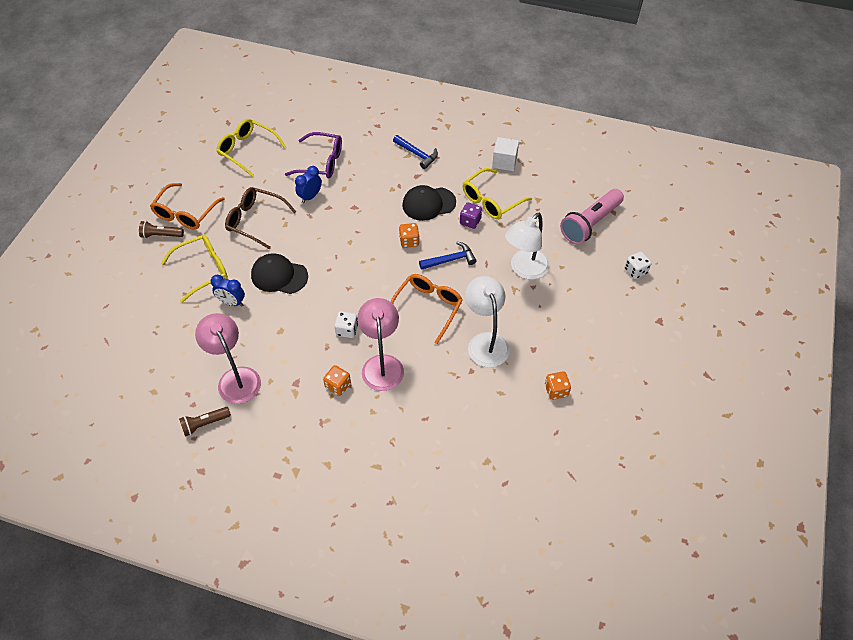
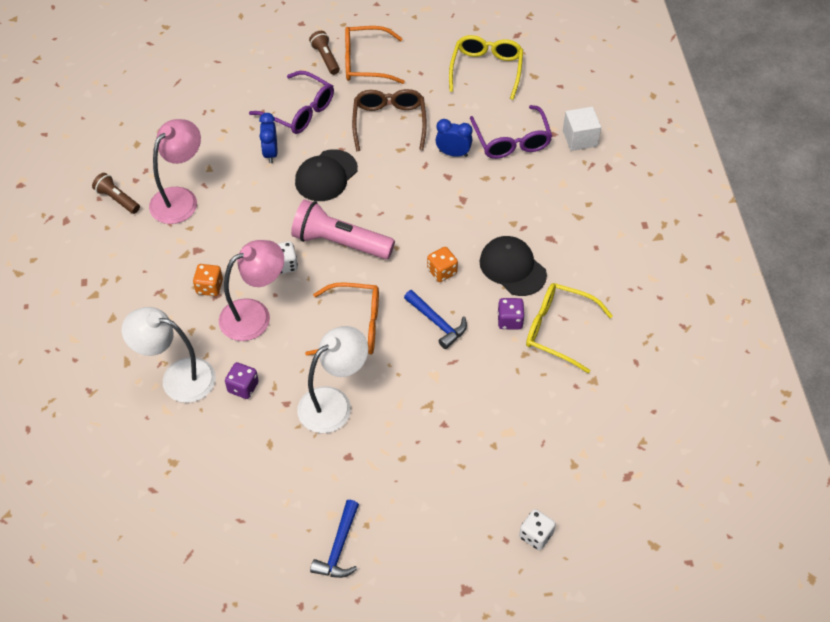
camera: 65 degrees right, 0 degrees up
yellow glasses [161,234,228,303] -> purple glasses [249,71,334,134]
black cap [251,253,308,294] -> black cap turned 135 degrees counterclockwise [295,149,358,201]
blue hammer [393,135,438,169] -> blue hammer moved to [310,500,359,578]
white cube [492,137,519,171] -> white cube moved to [563,107,601,151]
white lamp [505,213,550,279] -> white lamp moved to [122,307,216,403]
orange dice [545,371,571,400] -> none
pink flashlight [560,189,624,244] -> pink flashlight moved to [291,199,395,259]
none -> purple dice [225,362,259,399]

